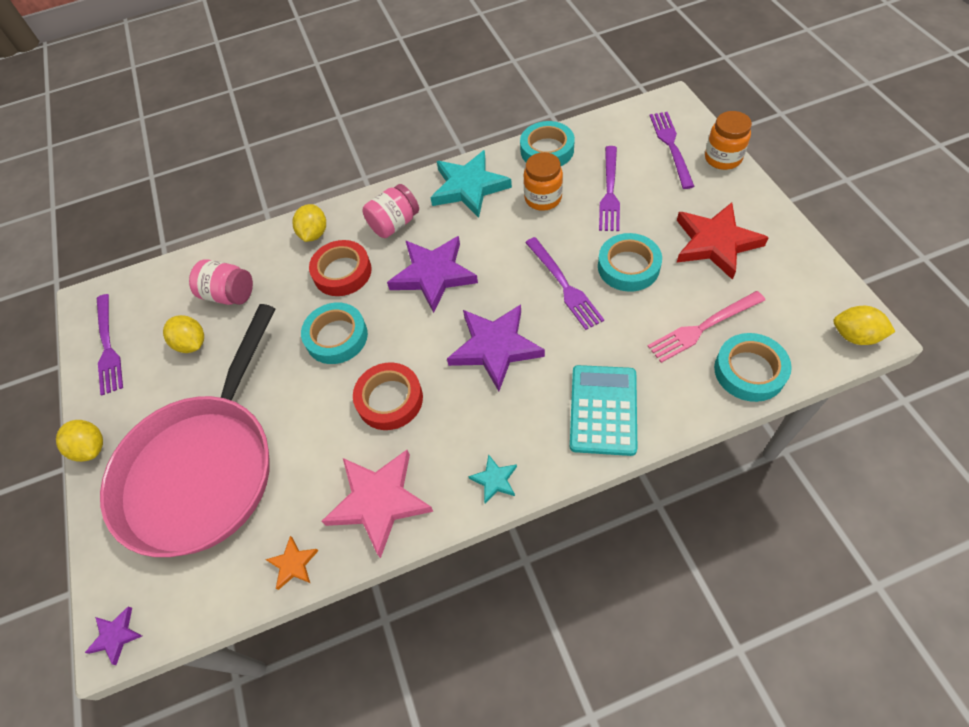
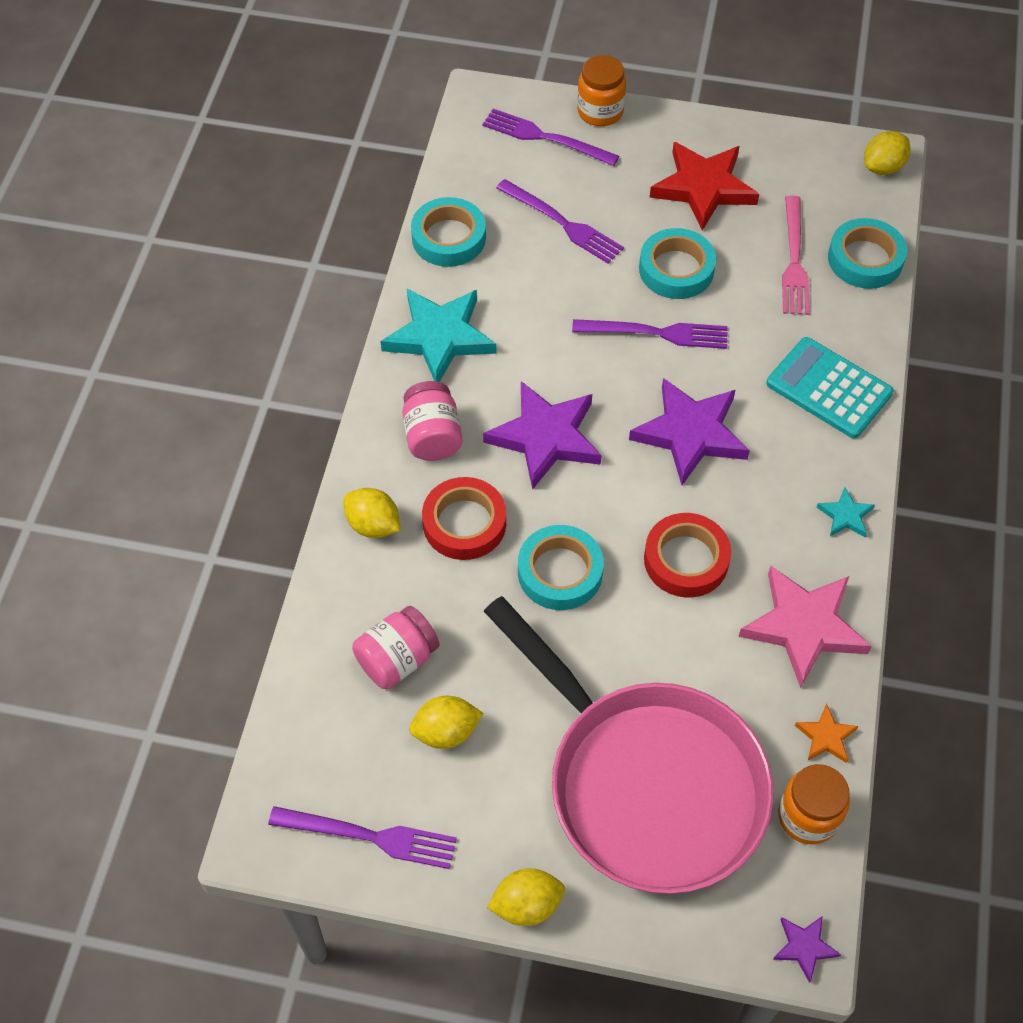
camera: 65 degrees left, 0 degrees up
orange jar [524,152,563,211] -> orange jar moved to [778,764,850,845]

